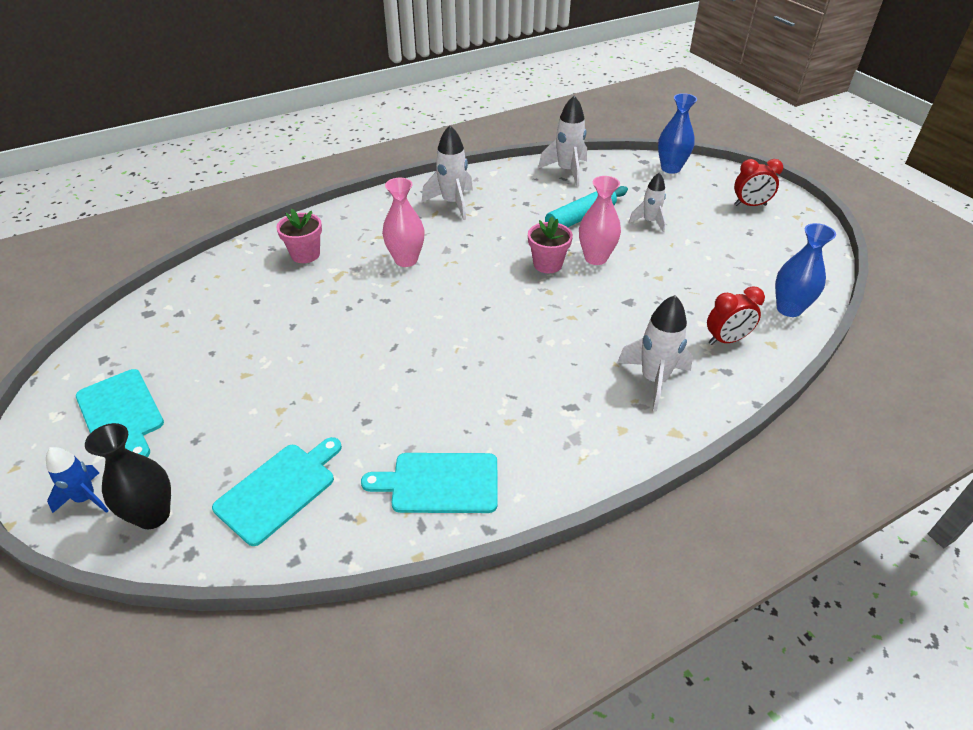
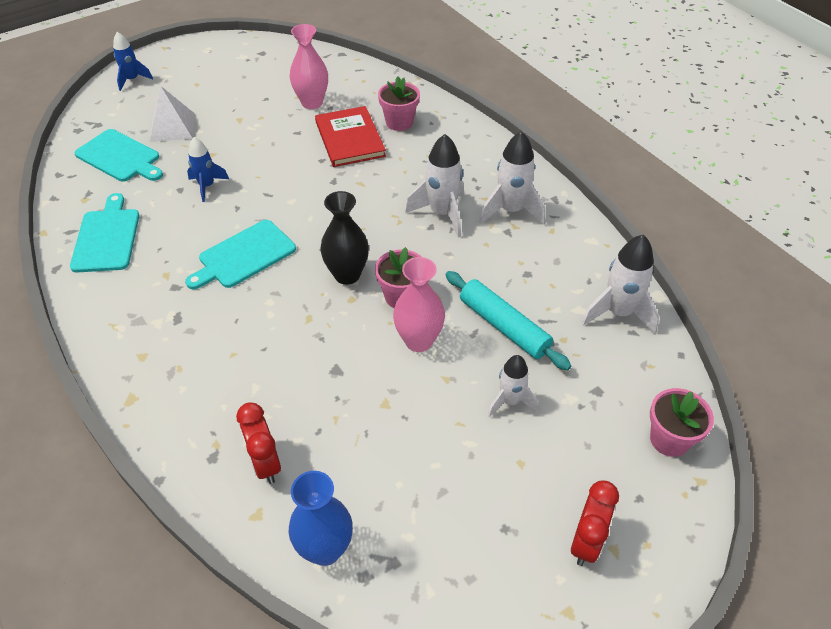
camera: 85 degrees right, 5 degrees up
turquoise cutting board [76,369,164,457] -> turquoise cutting board moved to [185,220,296,289]
black vase [85,423,171,529] -> black vase moved to [320,191,369,285]
pink vase [382,178,425,267] -> pink vase moved to [290,24,328,109]
white rocket [617,295,693,412] -> white rocket moved to [405,134,463,238]
blue vase [658,93,697,174] -> pink flower pot [650,388,714,457]
red clock [734,159,783,206] -> red clock turned 150 degrees counterclockwise [571,481,619,566]
none -> white pyramid [150,86,195,142]
none -> blue rocket [187,137,229,202]
none -> red book [315,106,386,167]

